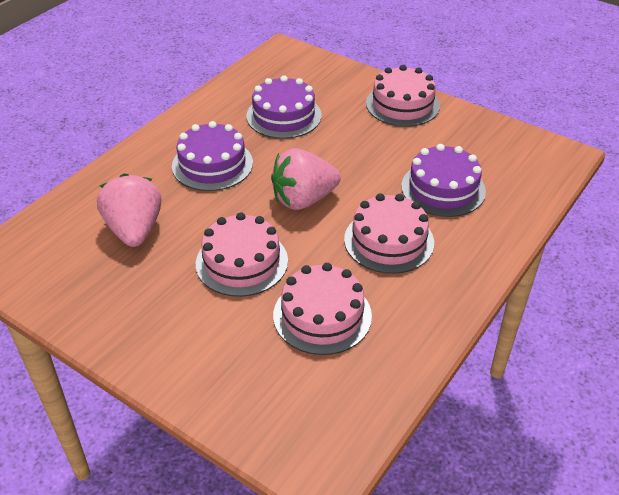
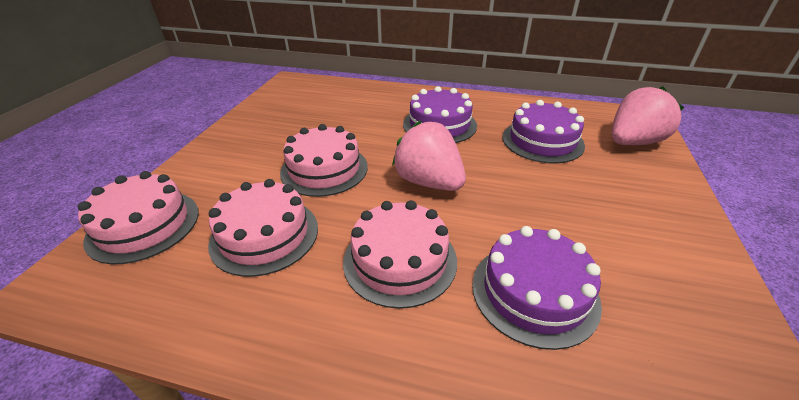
camera: 70 degrees right, 5 degrees down
pink strawberry [97,173,161,247] -> pink strawberry moved to [612,86,684,145]
pink cake [366,65,440,127] -> pink cake moved to [78,171,199,264]

